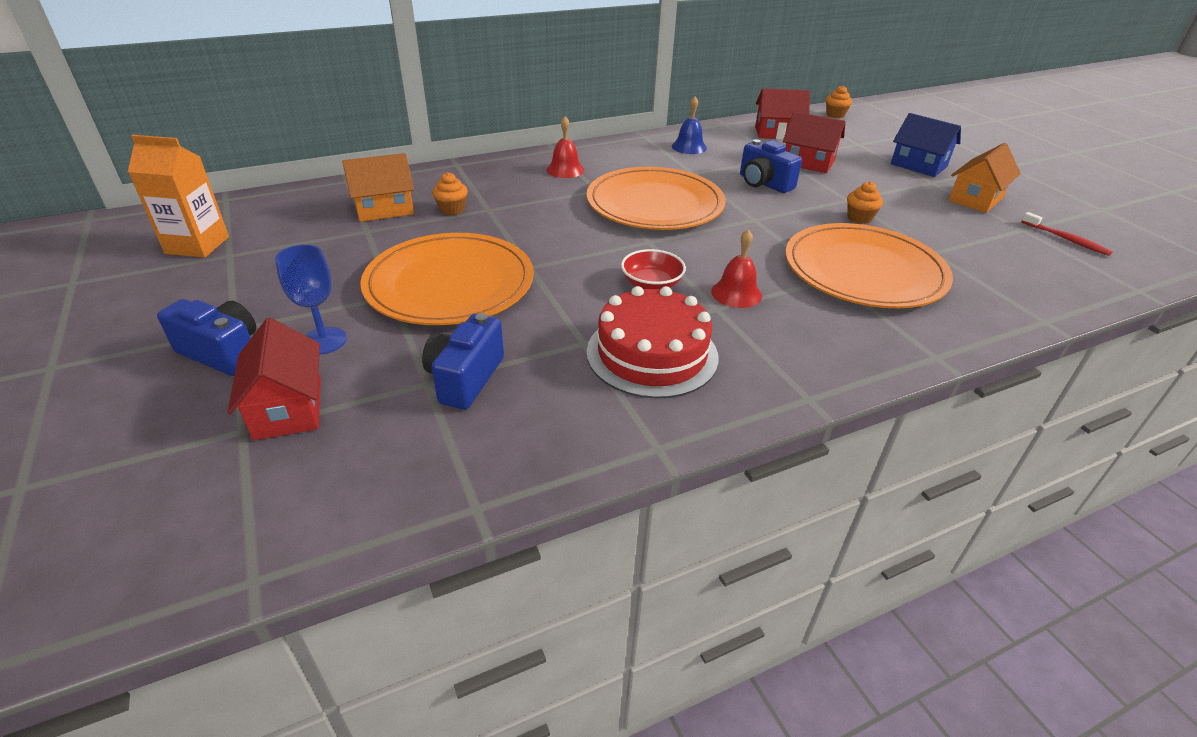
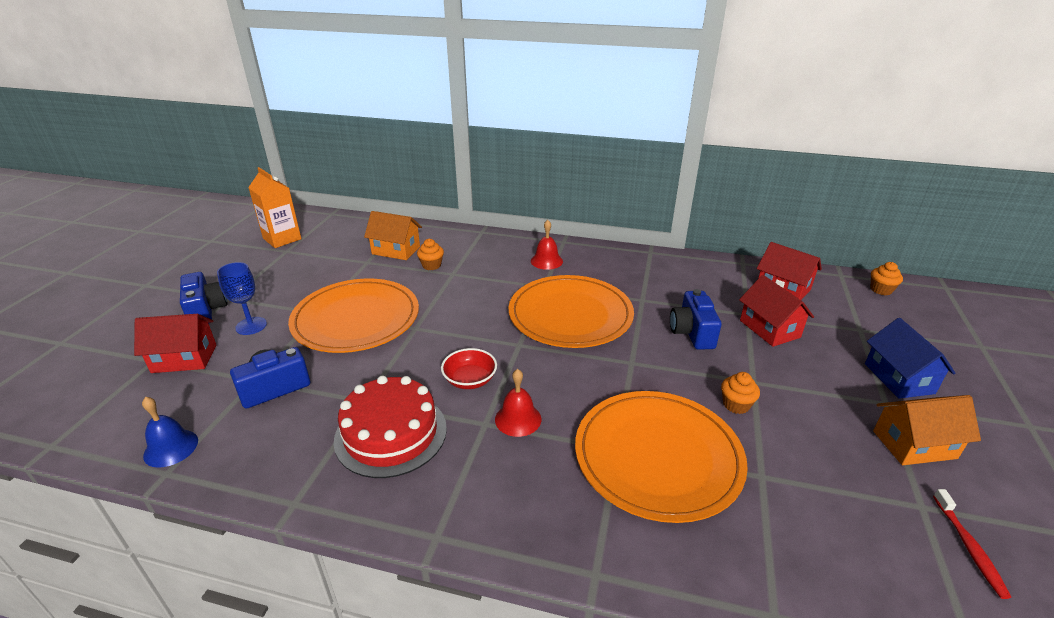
camera: 40 degrees right, 5 degrees down
red house [227,318,321,440] -> red house turned 60 degrees clockwise [134,314,217,373]
blue bell [672,97,707,154] -> blue bell moved to [142,397,198,468]

